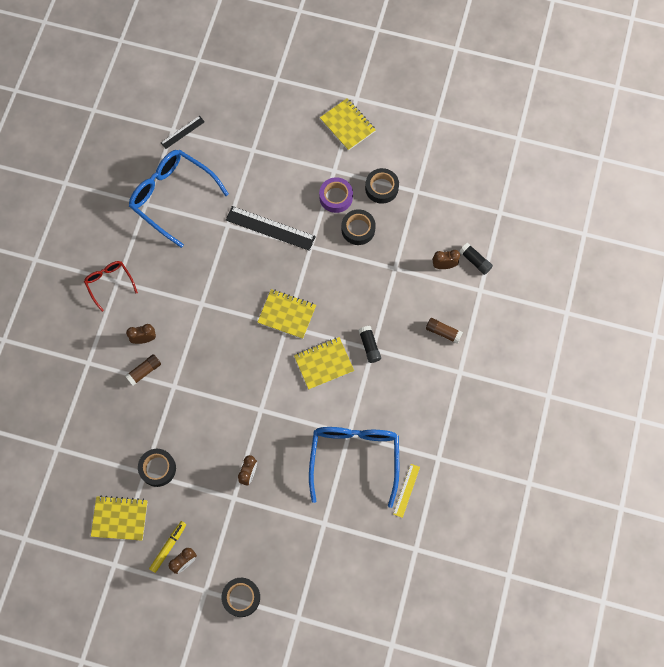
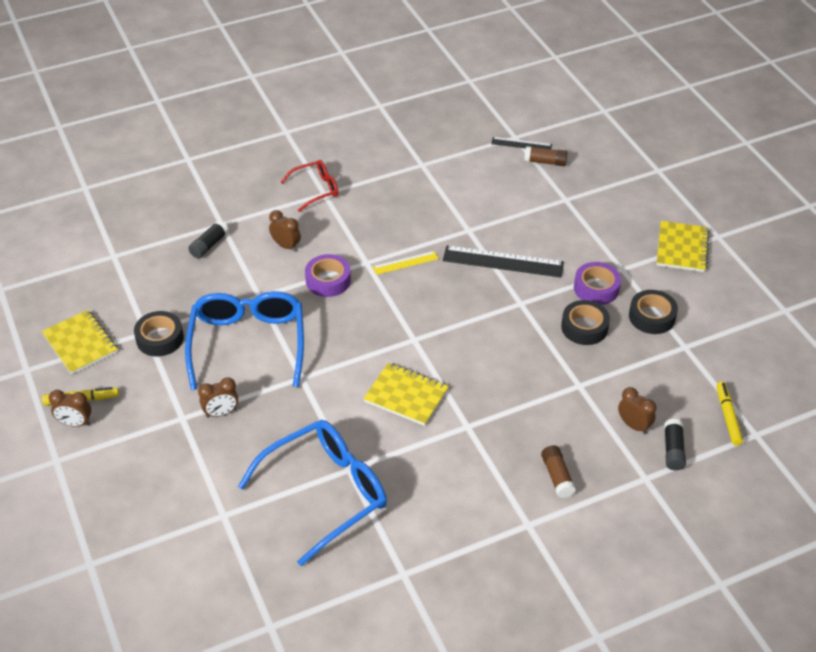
camera: 50 degrees right, 25 degrees down
red glasses [84,261,138,312] -> red glasses turned 45 degrees clockwise [281,160,338,212]
brown glue stick [125,354,161,386] -> brown glue stick moved to [524,146,568,166]
blue glasses [129,150,229,248] -> blue glasses moved to [185,291,304,390]
black tape [221,578,260,617] -> none
black ruler [226,206,316,251] -> black ruler turned 60 degrees counterclockwise [443,245,564,278]
yellow notebook [257,289,316,339] -> none
black glue stick [359,326,381,363] -> black glue stick moved to [188,220,229,259]
yellow ruler [393,464,420,518] -> yellow ruler moved to [373,251,439,275]
none -> purple tape [305,254,351,297]
none -> yellow marker [717,381,743,446]

